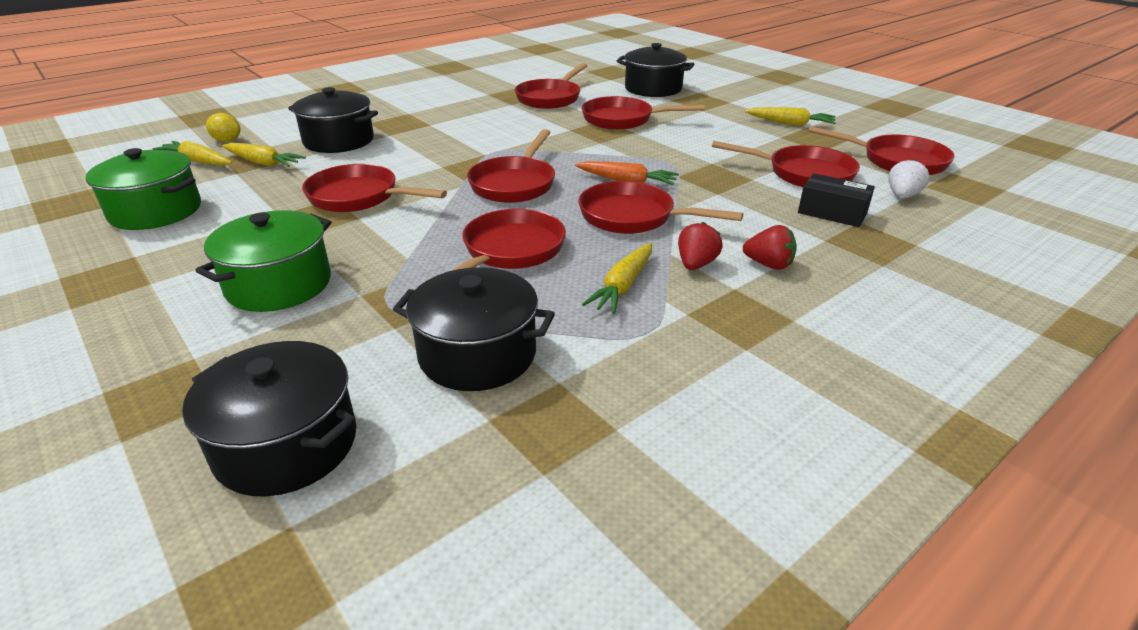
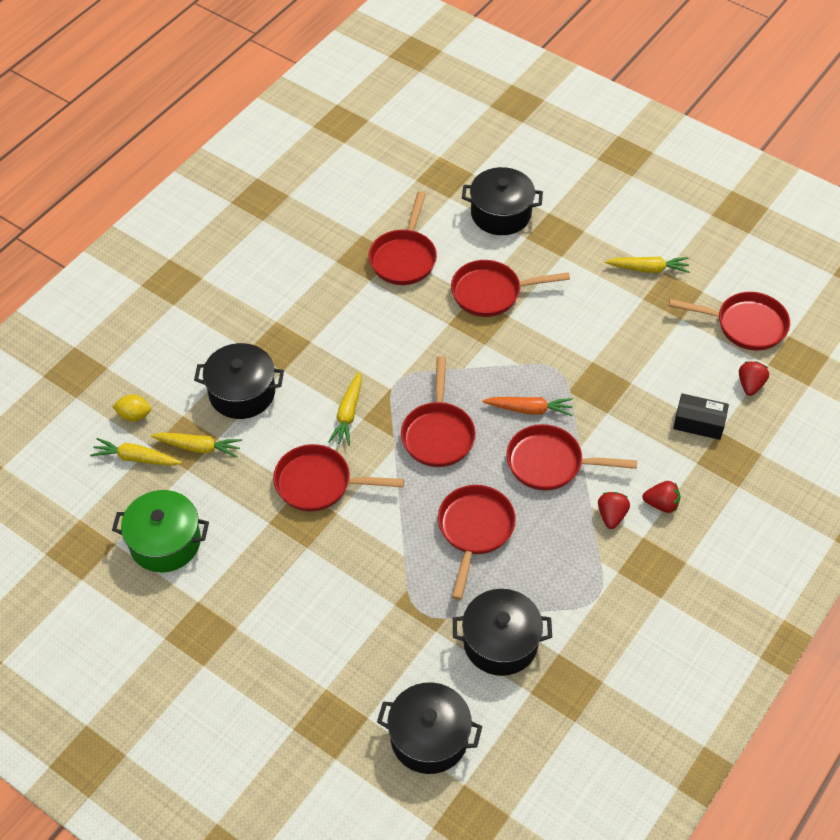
camera: 15 degrees left, 20 degrees up
green pot [195,210,331,312] -> none
yellow carrot [582,243,652,314] -> yellow carrot moved to [328,371,362,446]
red pan [712,141,860,187] -> none
white strawberry [888,159,930,199] -> red strawberry [739,361,769,396]

